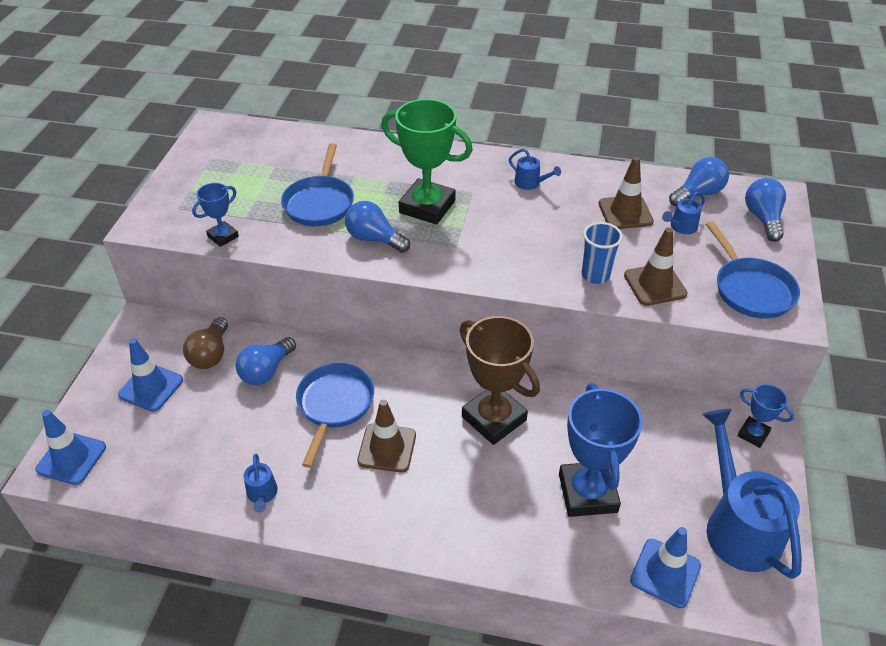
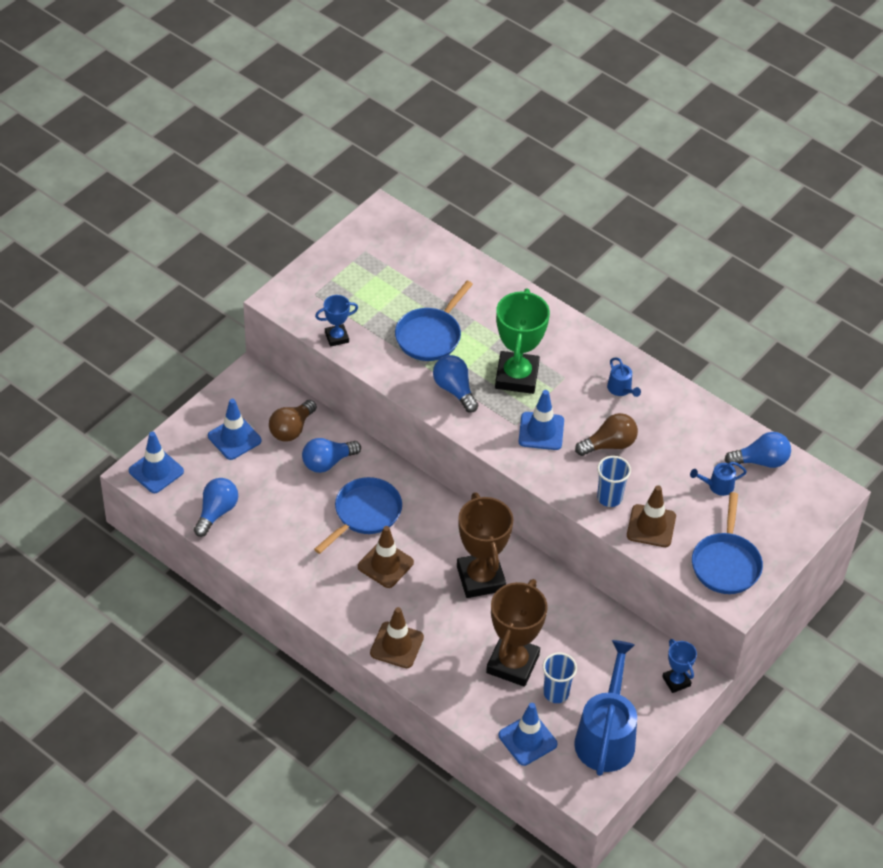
camera: 25 degrees right, 5 degrees up
blue watering can [244,454,278,513] -> none
green trophy [381,99,473,225] -> green trophy turned 45 degrees clockwise [495,288,550,394]
blue trophy [559,383,643,517] -> brown trophy [486,579,547,687]
brown traffic cone [599,156,654,229] -> brown traffic cone moved to [370,607,424,668]
blue light bulb [745,178,786,242] -> blue light bulb moved to [194,478,238,537]
none -> blue traffic cone [519,390,564,450]
none -> blue cup [543,652,577,703]
none -> brown light bulb [575,413,638,456]

